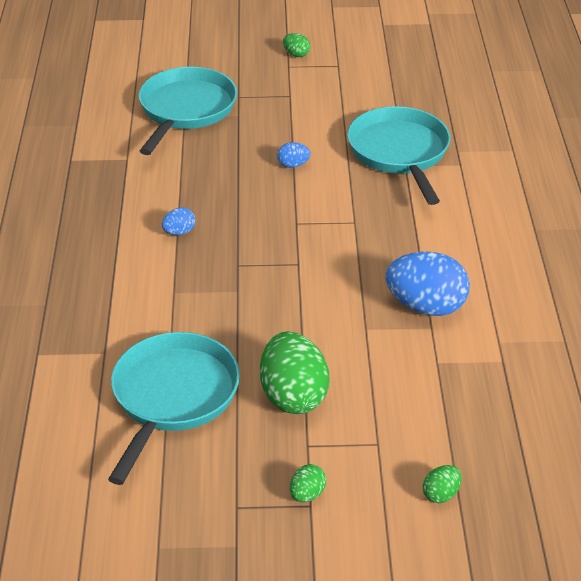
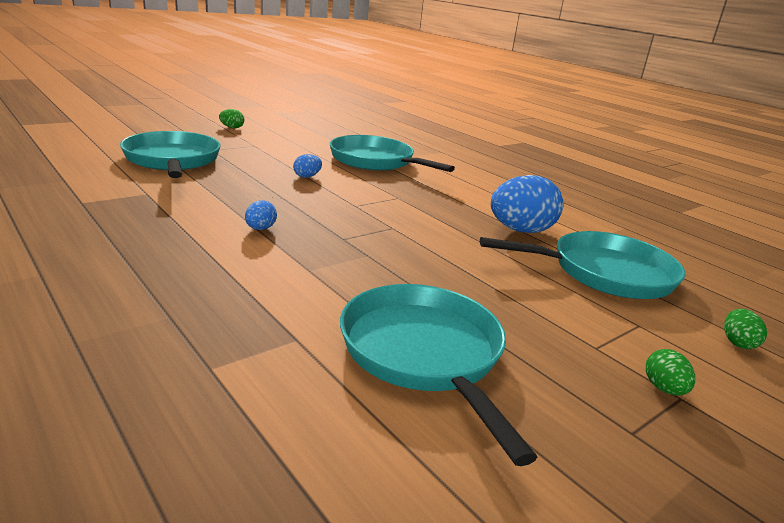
camera: 40 degrees left, 15 degrees down
green egg [260,331,330,414] -> none
none -> turquoise pan [480,231,686,299]

